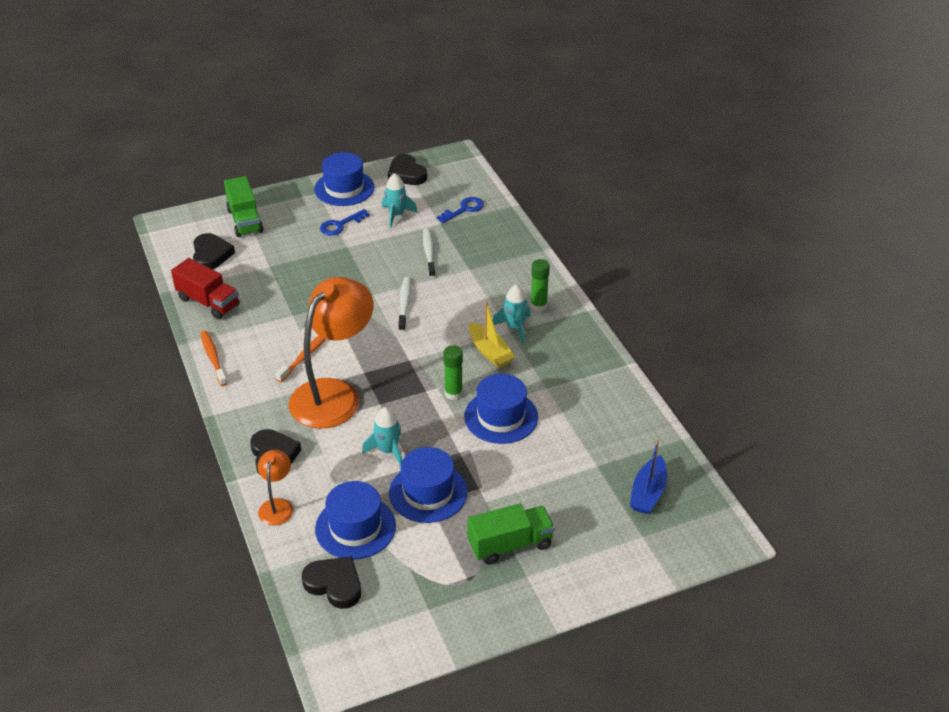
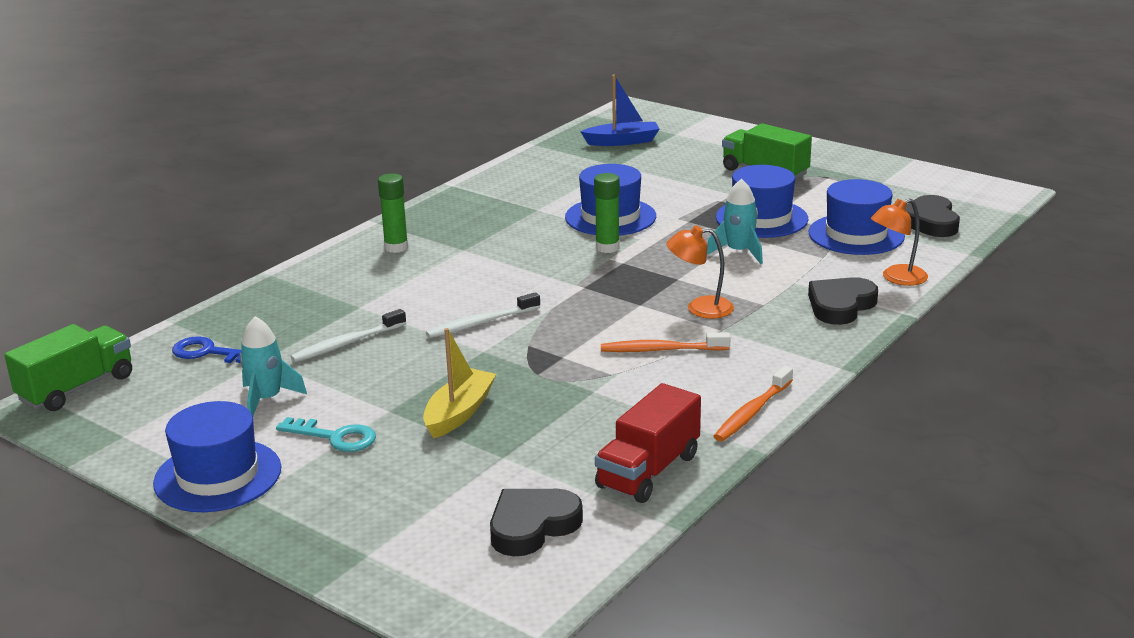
camera: 120 degrees left, 15 degrees down
red truck [171,258,240,319] -> red truck turned 150 degrees counterclockwise [595,383,701,503]
green truck [224,176,263,237] -> green truck moved to [4,324,132,411]
orange lamp [289,277,373,429] -> orange lamp [667,226,734,319], size x0.46
blue key [320,209,370,236] -> turquoise key [276,417,376,452]
black heart [388,154,427,185] -> none
yellow boat [469,301,515,368] -> yellow boat moved to [423,328,496,439]
turquoise rocket [493,284,531,343] -> none

